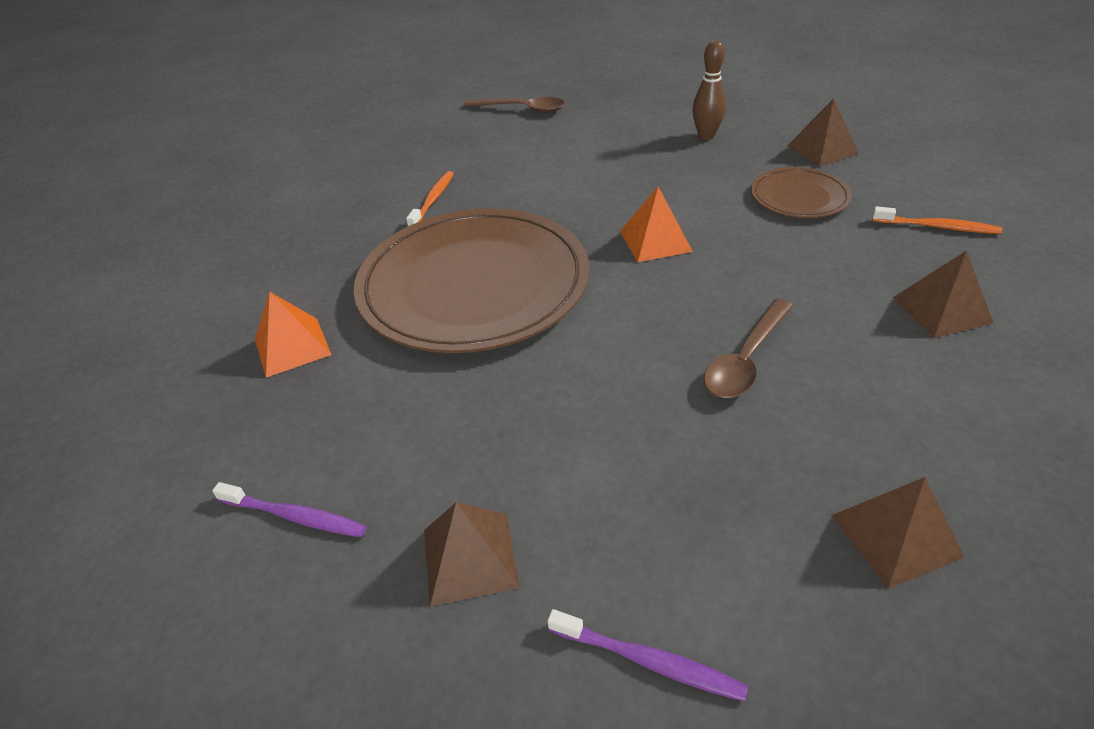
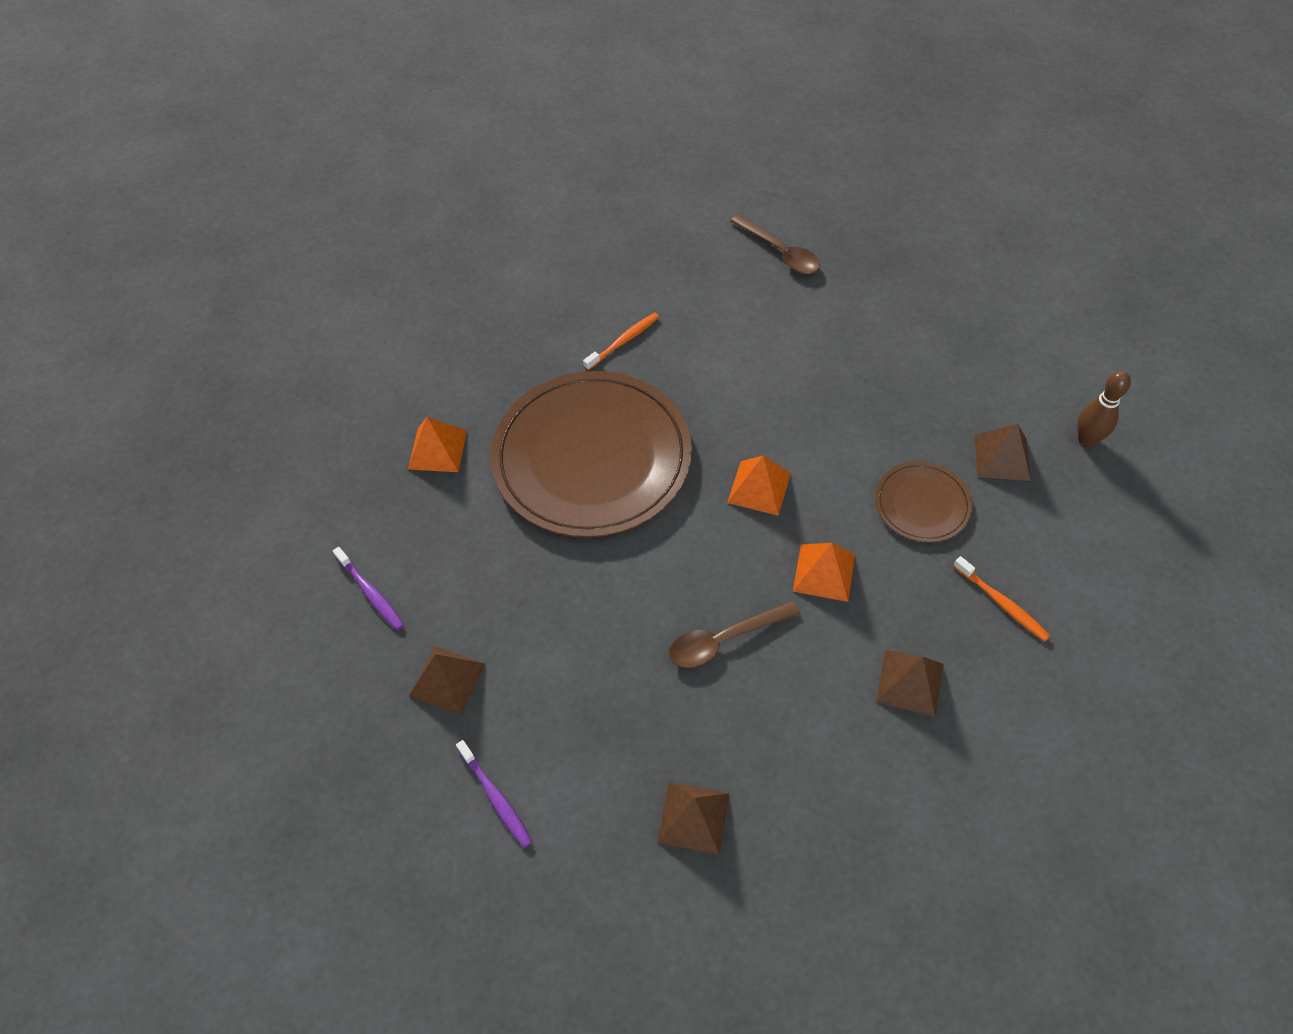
camera: 30 degrees right, 15 degrees up
brown bowling pin [693,40,726,140] -> brown bowling pin moved to [1077,371,1131,447]
none -> orange pyramid [793,543,855,602]

